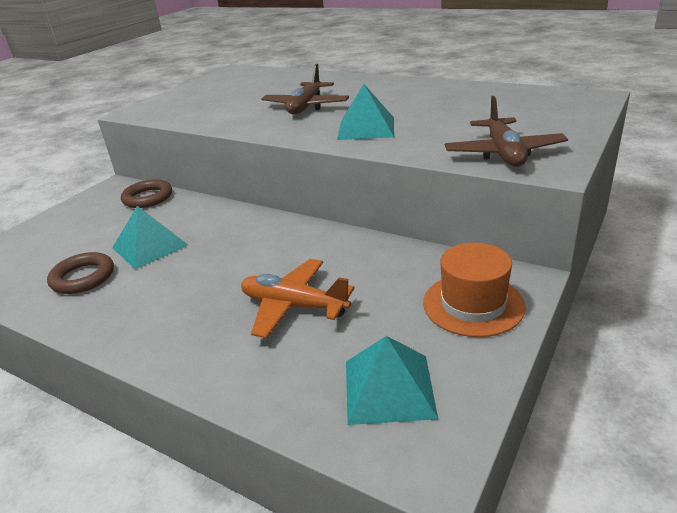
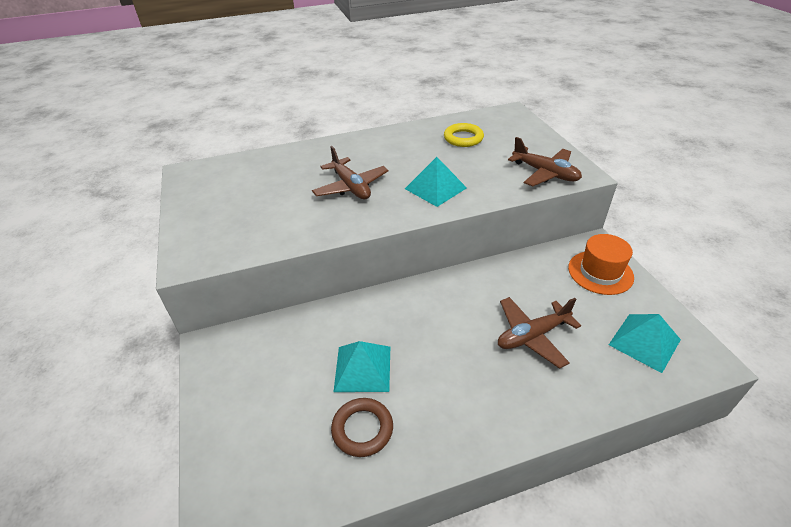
camera: 50 degrees left, 10 degrees up
brown ring [121,179,172,208] -> none
orange plane [241,259,355,339] -> brown plane [498,297,581,369]
none -> yellow ring [444,123,484,147]

